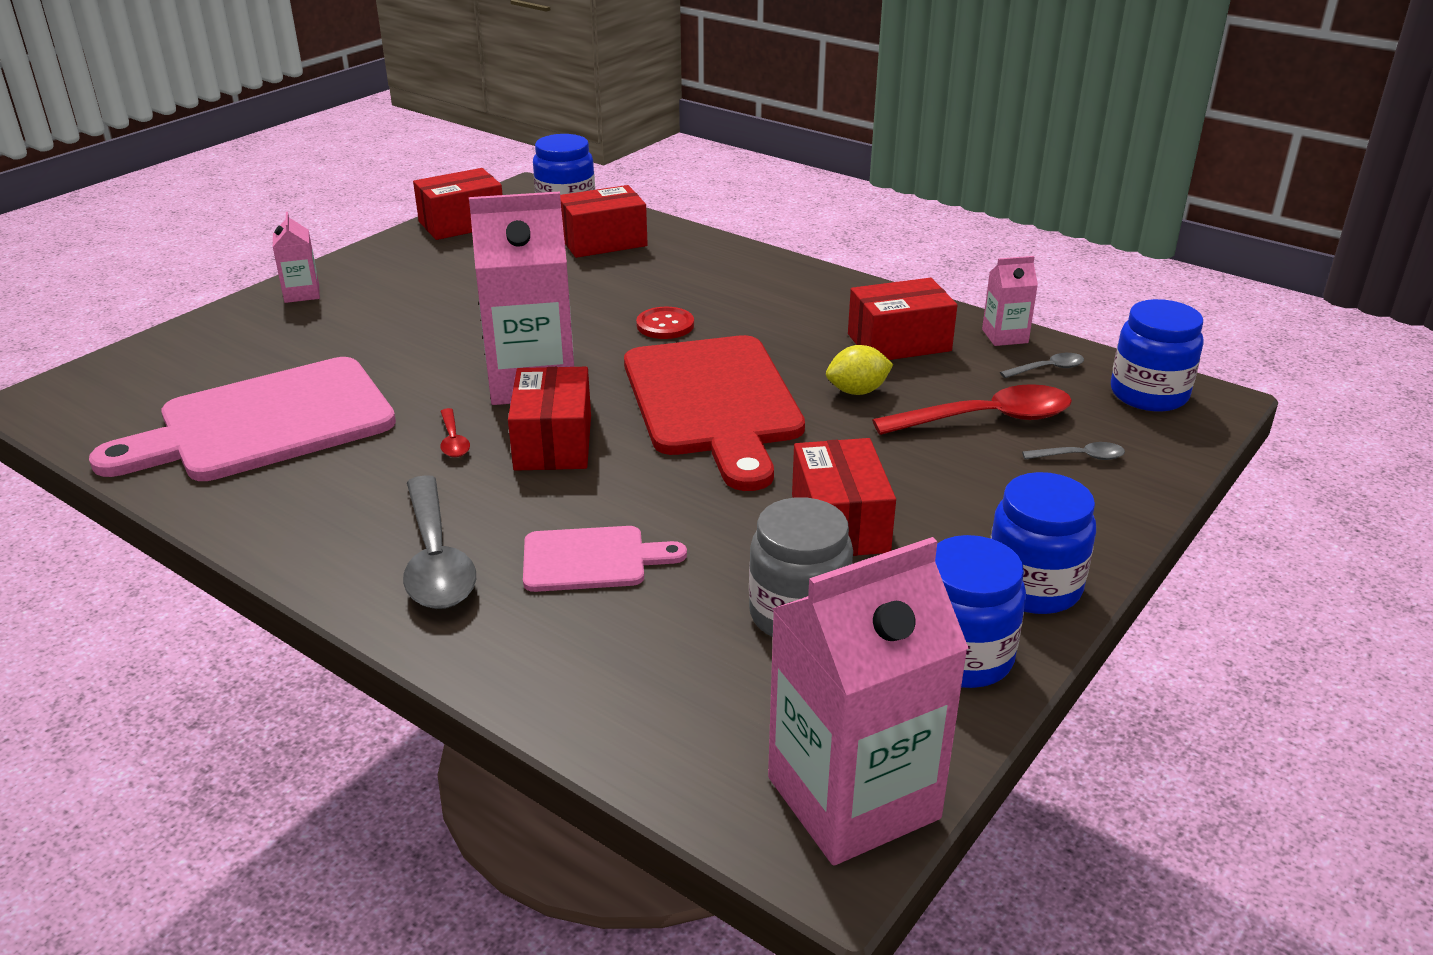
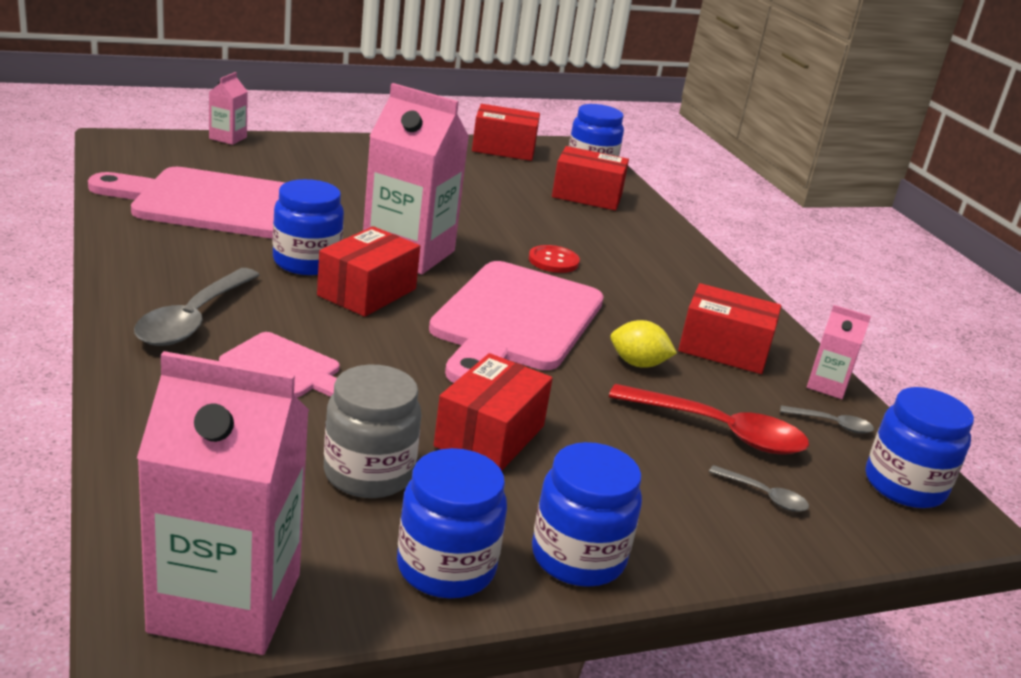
camera: 30 degrees right, 5 degrees down
pink carton [273,212,320,303] -> pink carton moved to [209,72,248,145]
red spoon [440,408,470,458] -> blue jar [273,179,344,275]
red cutting board [624,335,805,491] -> pink cutting board [429,261,604,383]

